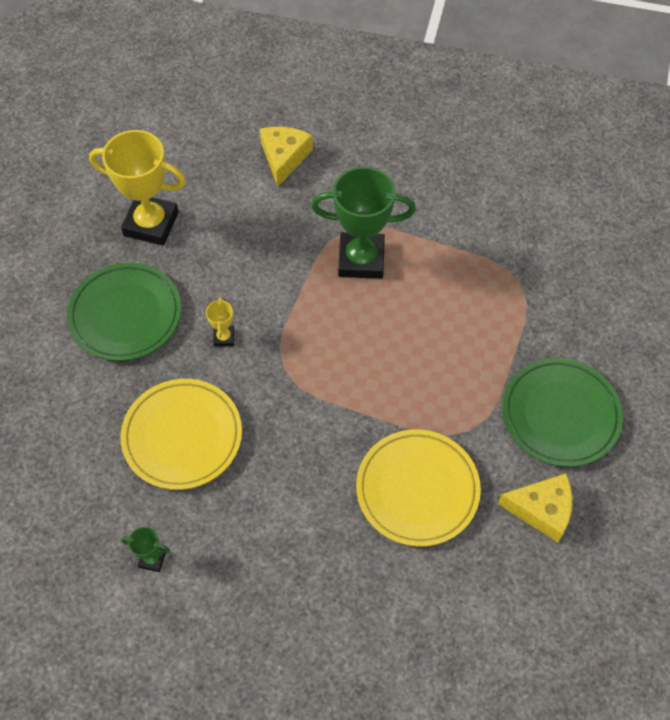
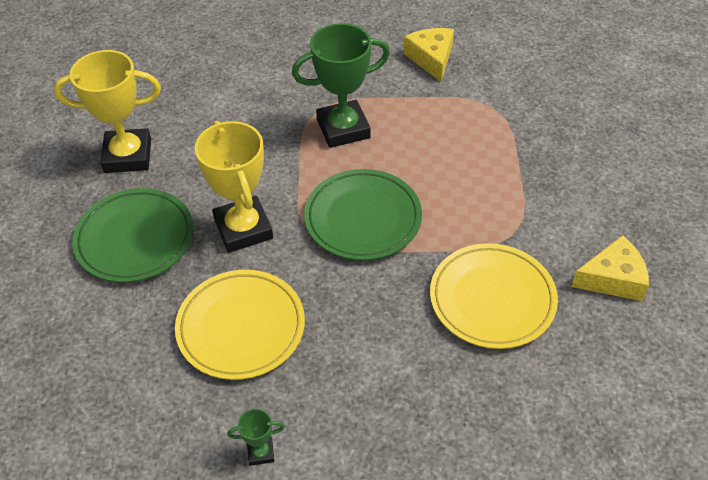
camera: 20 degrees left, 10 degrees down
yellow trophy [206,297,234,347] -> yellow trophy [194,121,273,253], size x2.29
yellow cheese [260,127,313,187] -> yellow cheese moved to [404,28,454,82]
green plate [502,358,623,467] -> green plate moved to [304,169,422,260]

